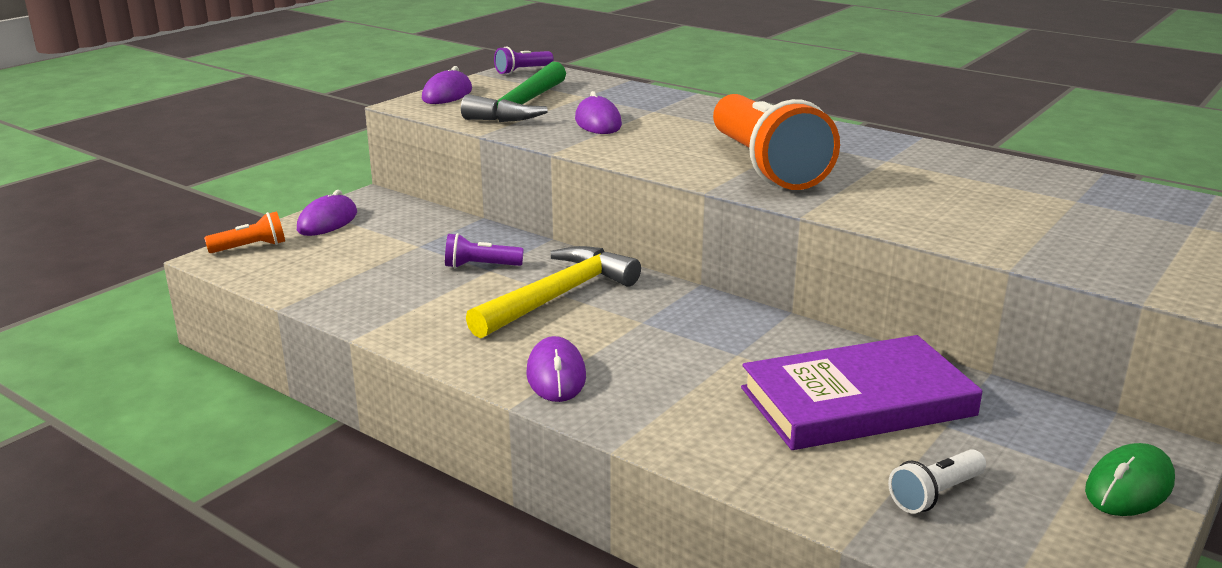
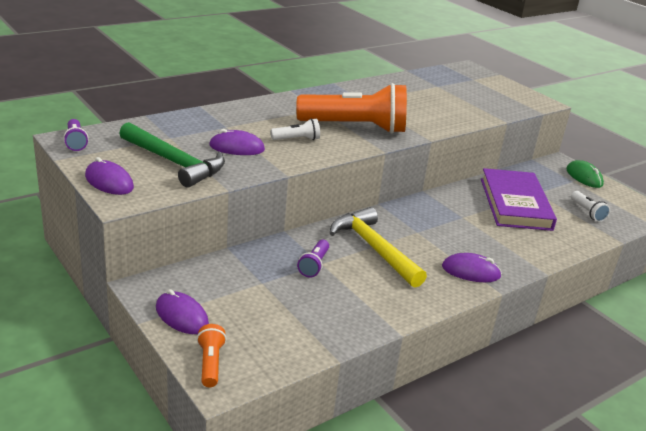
camera: 75 degrees left, 5 degrees up
none -> white flashlight [271,118,320,140]

